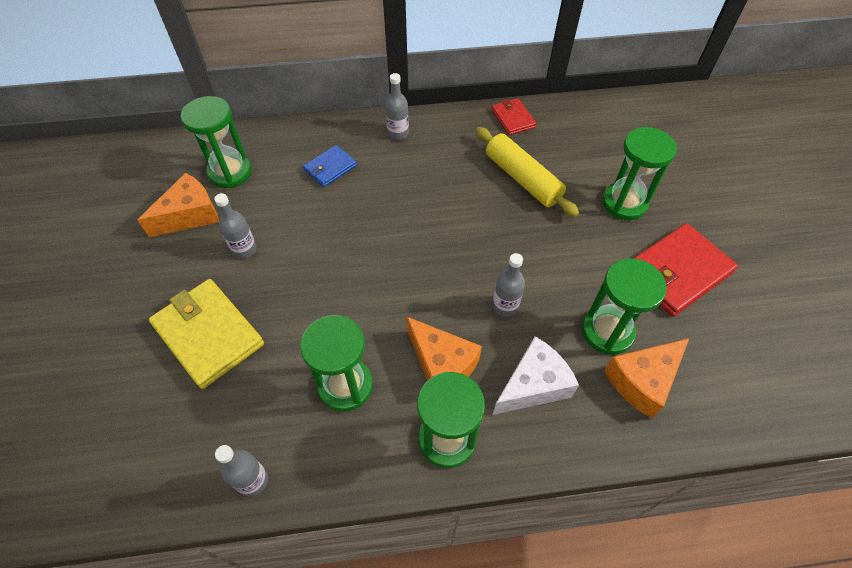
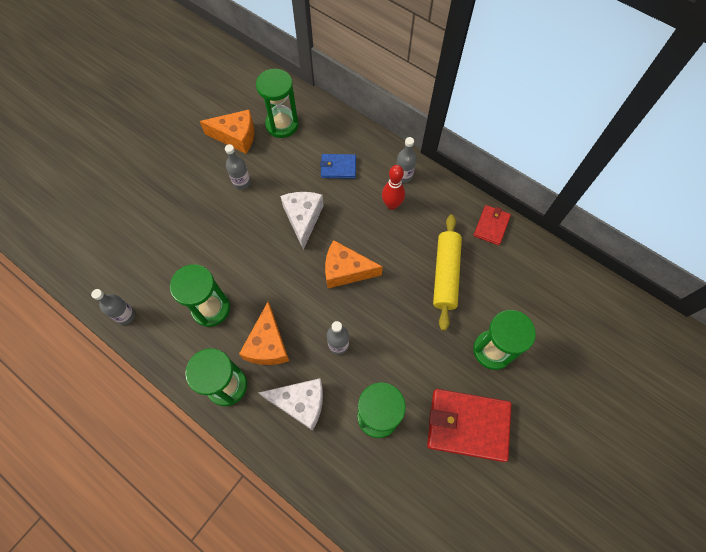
camera: 45 degrees right, 10 degrees up
yellow wallet [149,279,264,389] -> none
orange cheese [604,339,689,418] -> orange cheese moved to [325,240,383,288]
none -> white cheese [280,192,324,250]
none -> red bowling pin [382,165,405,210]

